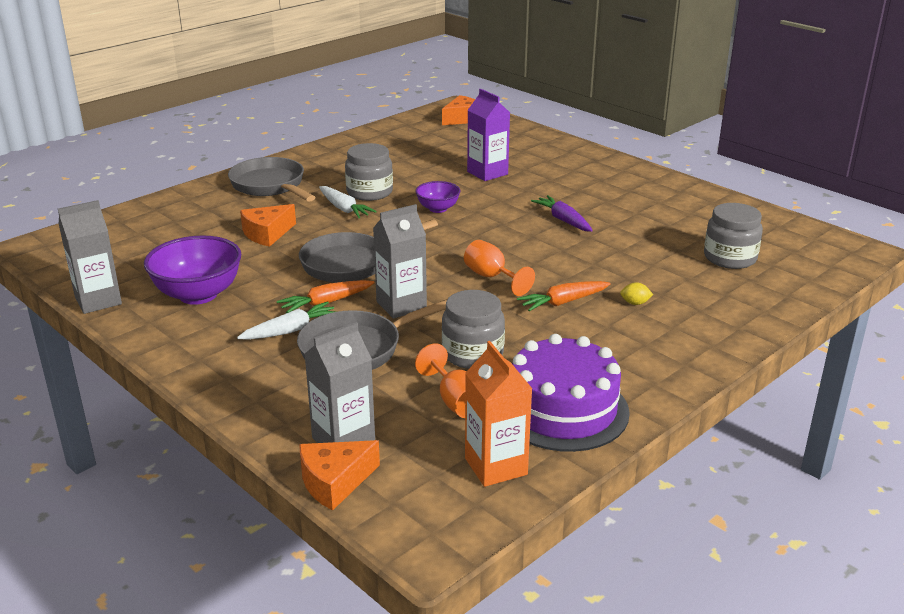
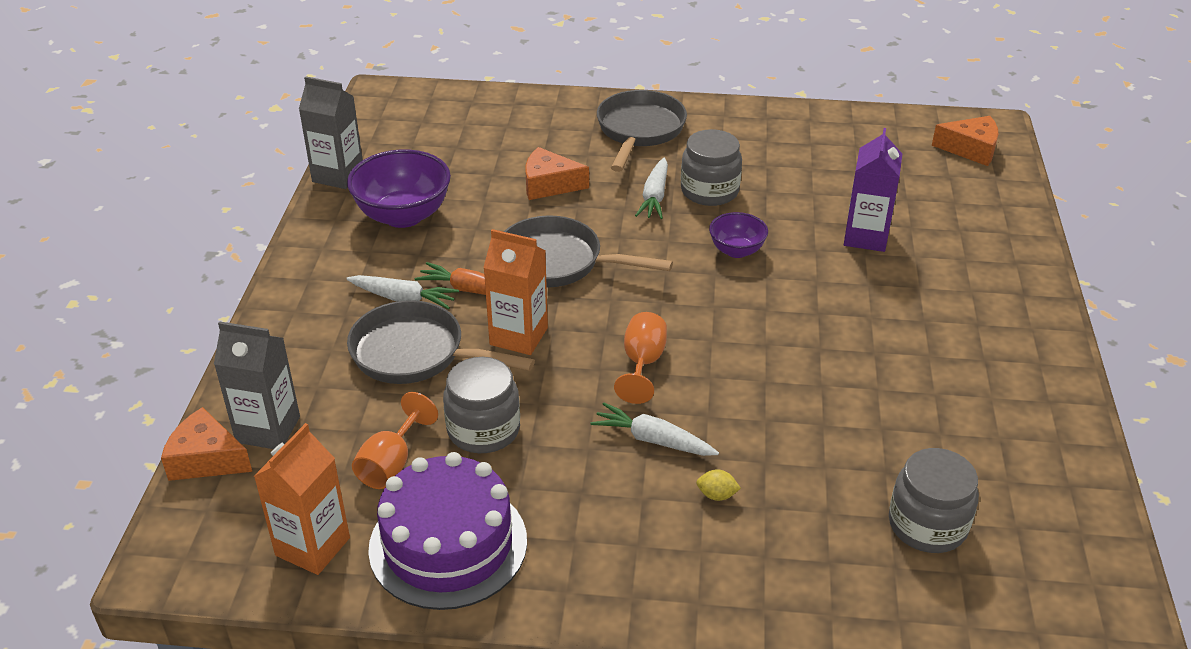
camera: 50 degrees right, 10 degrees up
grey carton [373,204,427,319] -> orange carton [483,229,548,355]
orange carrot [517,281,611,311] -> white carrot [591,403,719,456]
purple carrot [531,195,593,232] -> none
yellow lemon [620,282,653,305] -> yellow lemon turned 45 degrees counterclockwise [696,469,741,501]

